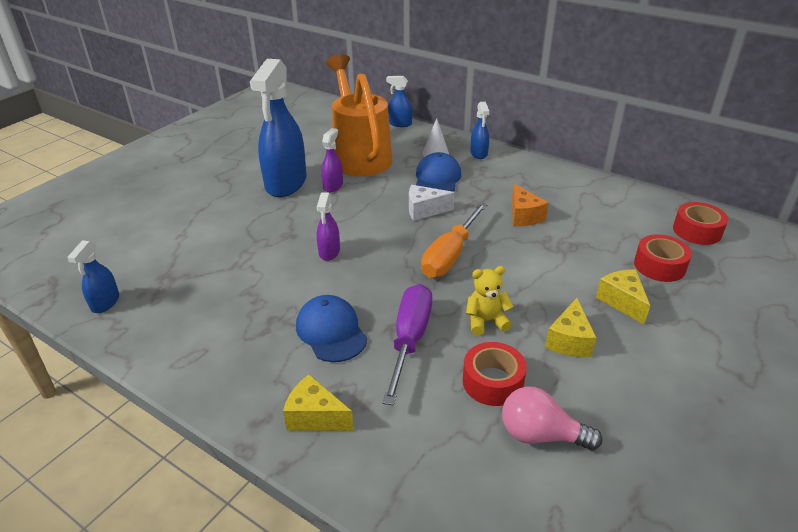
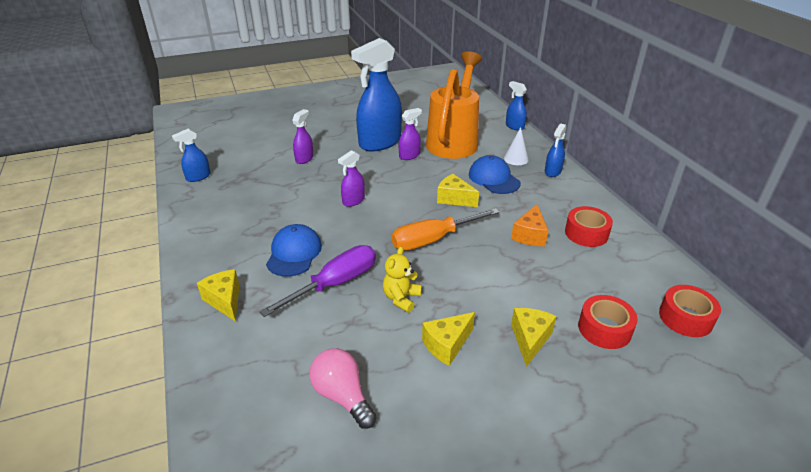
camera: 35 degrees right, 0 degrees up
white cheese [409,185,455,221] -> yellow cheese [437,174,479,207]
blue cap [416,152,461,192] -> blue cap turned 75 degrees counterclockwise [469,155,521,194]
red tape [463,342,527,406] -> red tape moved to [565,206,613,247]
yellow teddy bear [466,266,513,336] -> yellow teddy bear turned 90 degrees counterclockwise [383,247,422,313]
none -> purple spray bottle [292,109,314,164]

